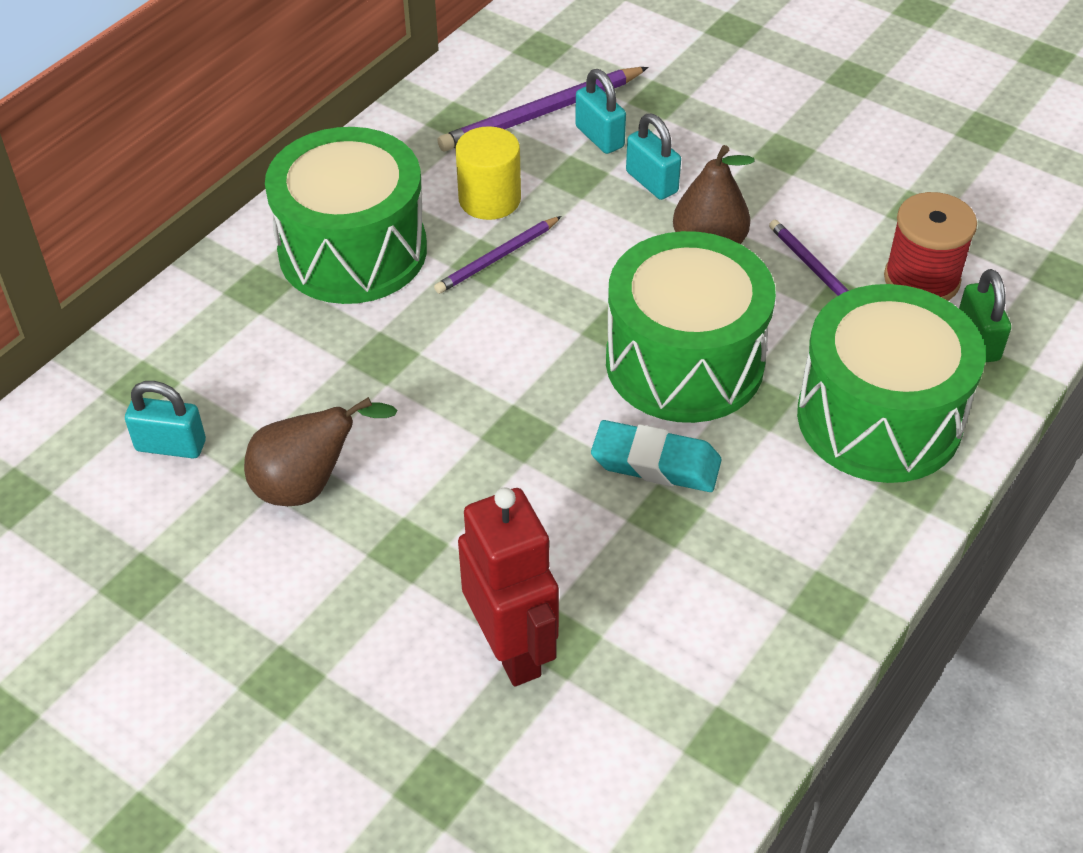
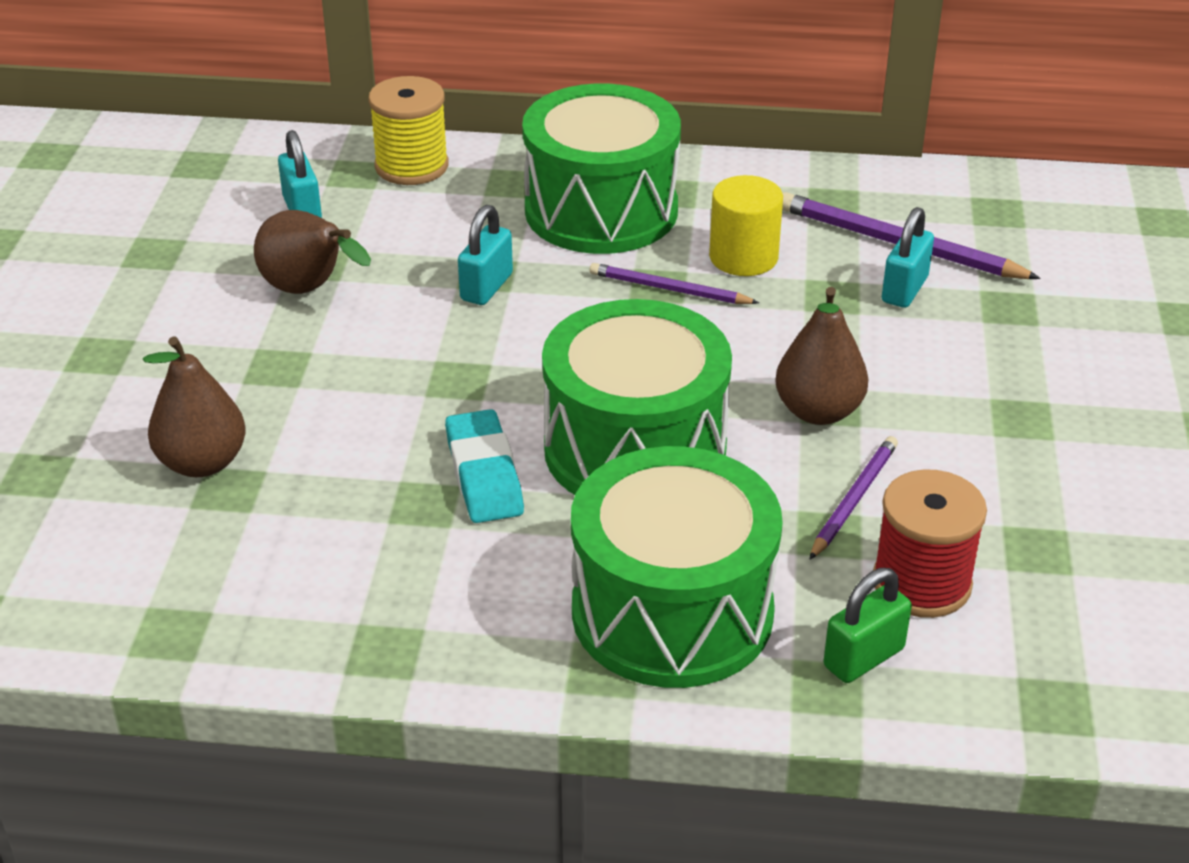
camera: 60 degrees right, 10 degrees down
red robot [458,488,559,687] -> brown pear [143,337,246,477]
turquoise padlock [626,114,681,200] -> turquoise padlock moved to [458,205,513,305]
none -> yellow spool [368,76,449,185]

